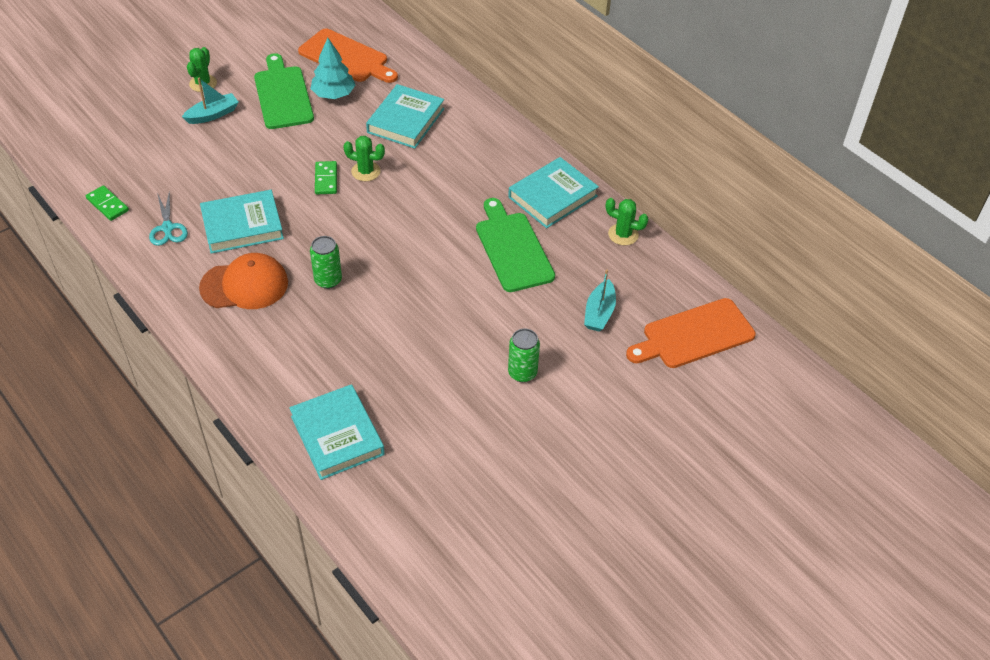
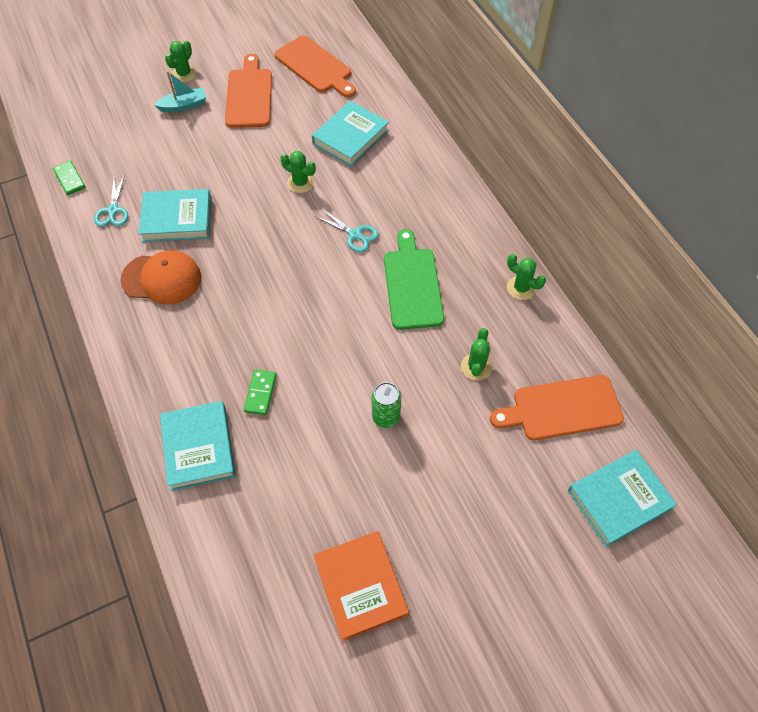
camera: 15 degrees right, 10 degrees up
green cutting board [254,53,314,129] -> orange cutting board [225,54,272,128]
green can [310,236,342,289] -> none
turquoise tree [311,38,355,99] -> none
green domino [315,161,337,194] -> green domino moved to [244,370,277,415]
turquoise book [508,157,599,228] -> turquoise book moved to [568,450,677,547]
turquoise boat [584,270,616,332] -> green cactus [461,328,492,381]
none -> orange book [314,531,409,642]
none -> turquoise scissors [315,208,379,252]

